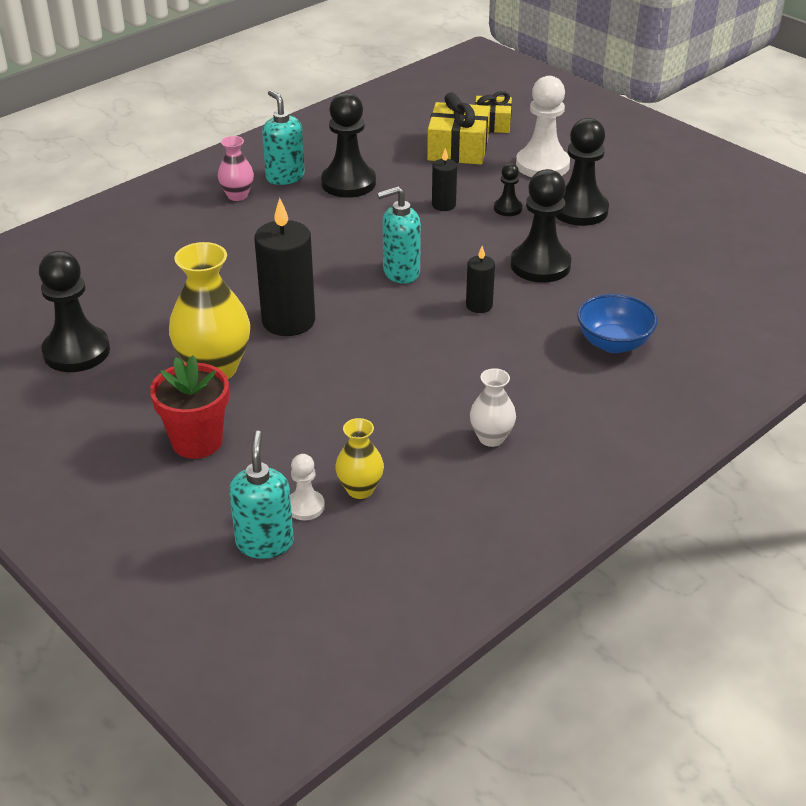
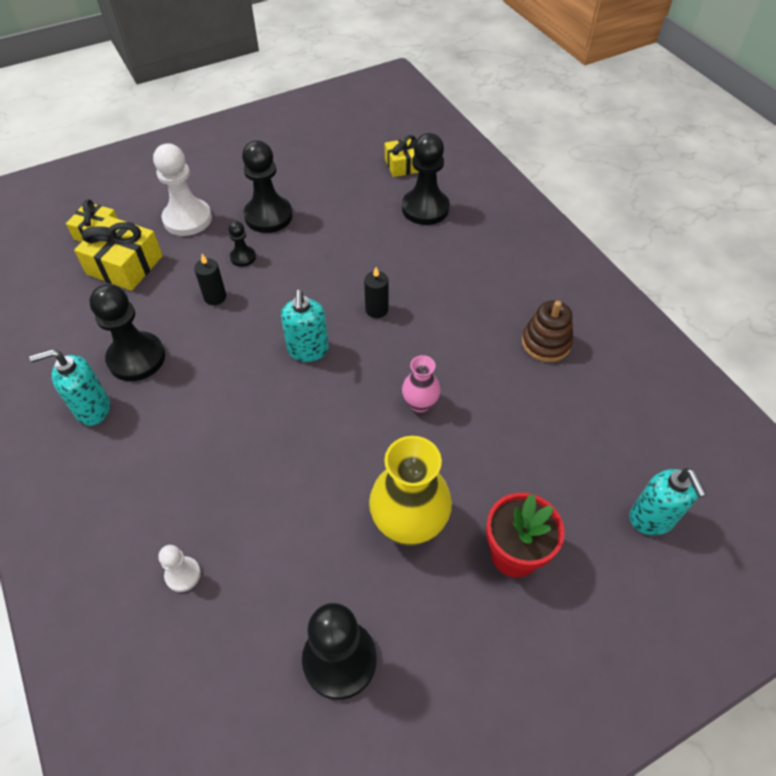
camera: 75 degrees left, 15 degrees up
pink vase [218,136,254,201] -> pink vase moved to [402,355,441,413]
turquoise soap dispenser [229,431,294,559] -> turquoise soap dispenser turned 120 degrees counterclockwise [629,468,707,535]
black candle [254,198,315,336] -> none
white pawn [290,454,325,520] -> white pawn moved to [158,545,201,592]
yellow vase [335,418,384,499] -> none
white vase [470,368,516,447] -> brown stacking toy [522,301,573,362]
black pawn [511,169,571,283] -> black pawn moved to [402,133,450,225]
blue bowl [577,294,658,353] -> none
none -> yellow gift [385,135,419,177]

